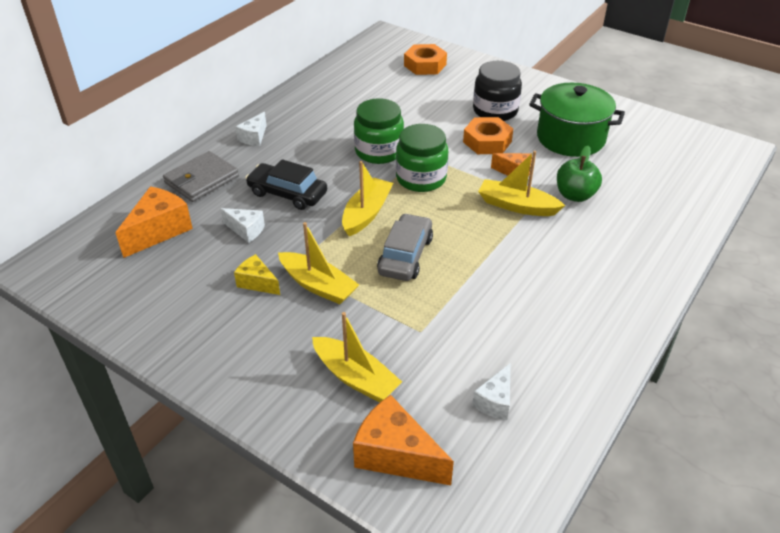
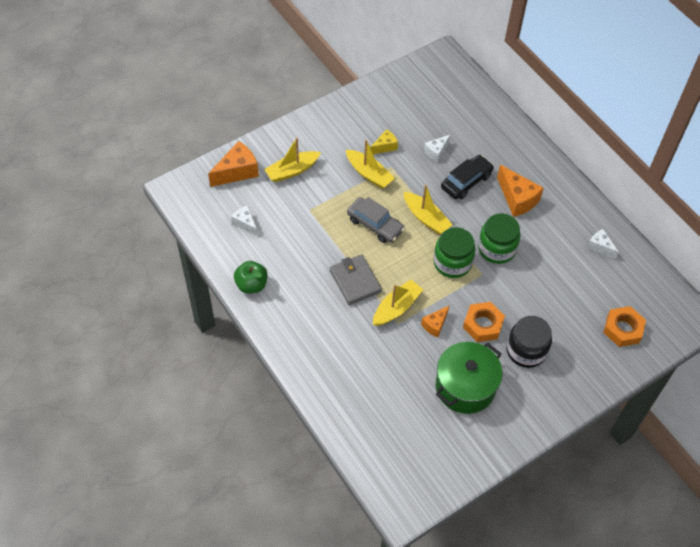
camera: 110 degrees right, 15 degrees up
orange cheese [115,186,193,258] -> orange cheese moved to [497,165,544,217]
grey wallet [163,151,239,202] -> grey wallet moved to [330,254,382,305]
white cheese [235,112,267,146] -> white cheese moved to [587,229,619,259]
yellow boat [278,222,359,304] -> yellow boat turned 105 degrees counterclockwise [346,140,395,188]
green apple [557,146,602,202] -> green apple moved to [234,261,268,294]

